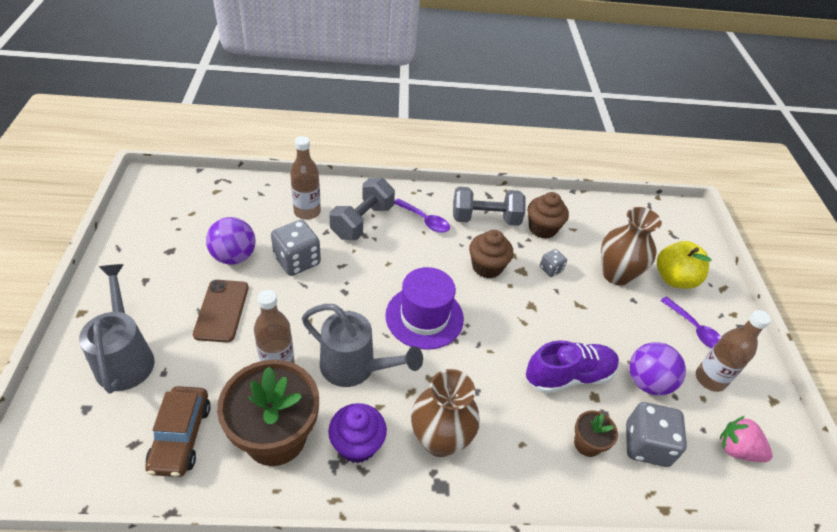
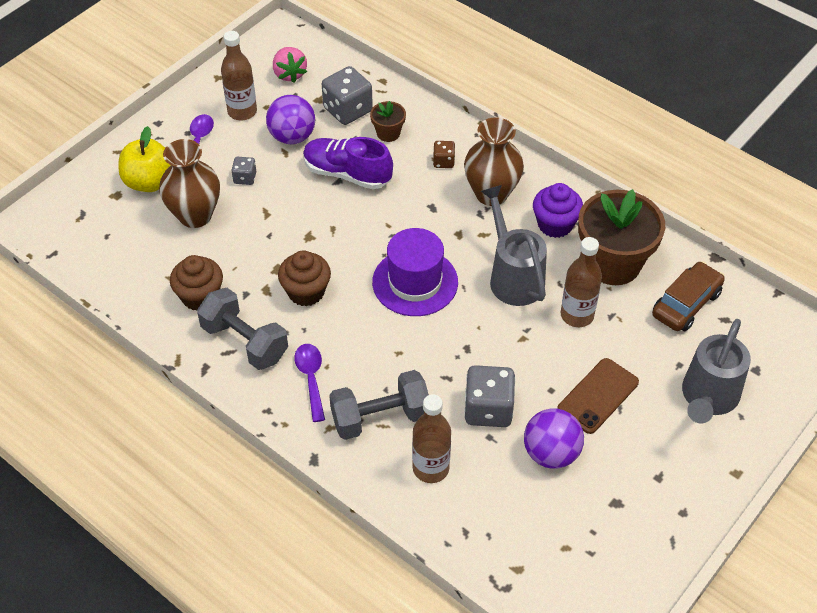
camera: 135 degrees left, 5 degrees up
grey dice [540,249,567,277] -> grey dice moved to [231,157,256,185]
none -> brown dice [433,141,455,168]

